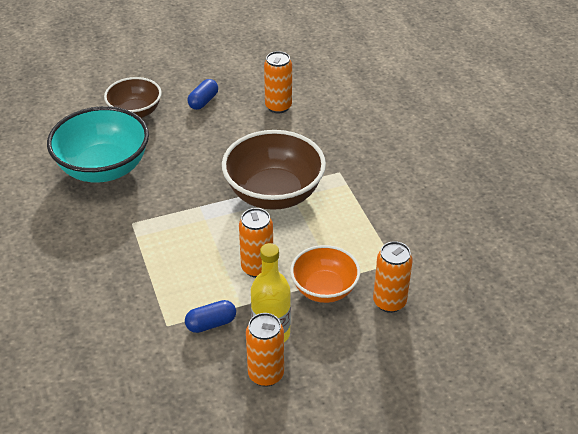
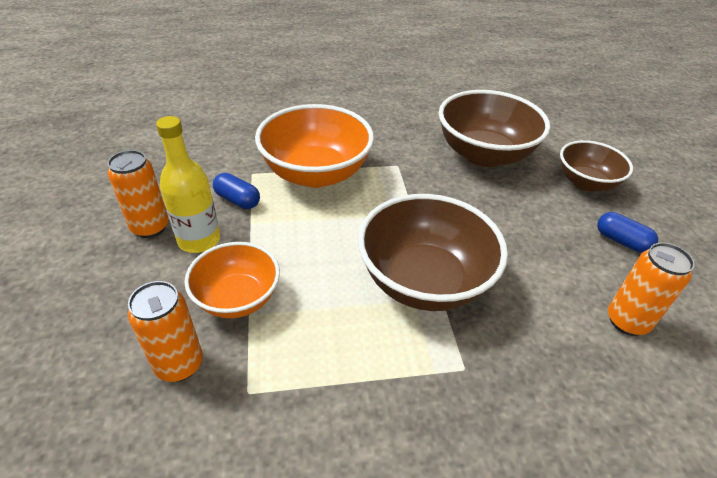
camera: 100 degrees right, 0 degrees up
turquoise bowl [47,106,149,182] -> brown bowl [439,90,550,167]
blue capsule [185,300,236,333] -> blue capsule turned 45 degrees counterclockwise [213,173,260,209]
orange can [239,208,273,278] -> none
none -> orange bowl [255,104,374,188]

